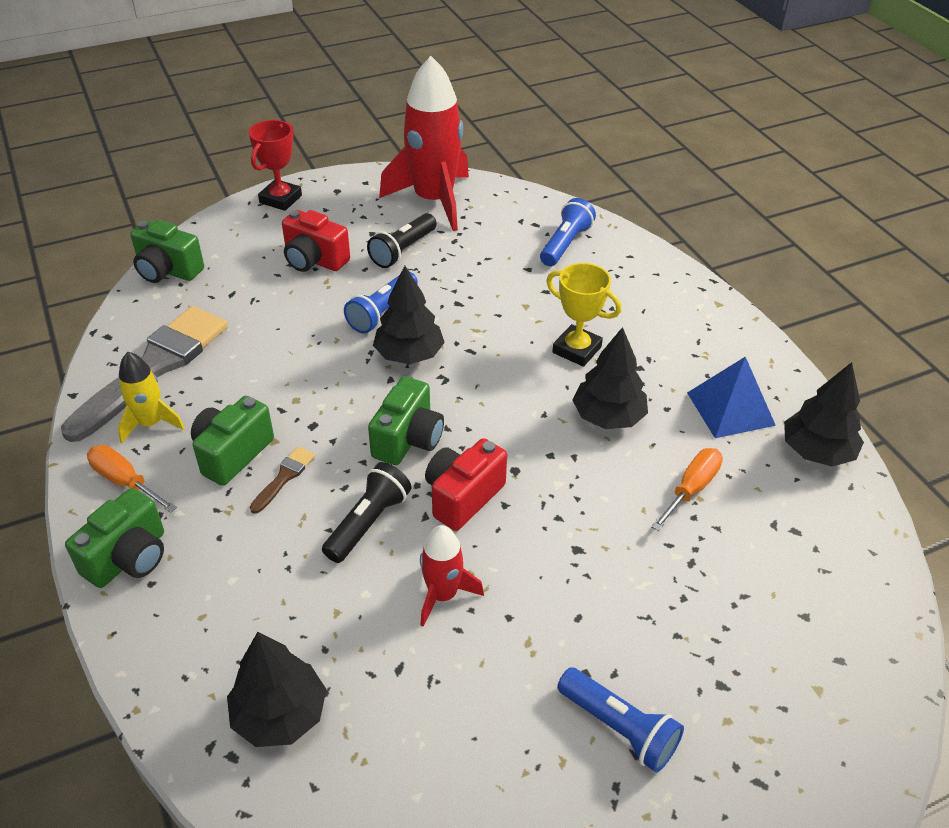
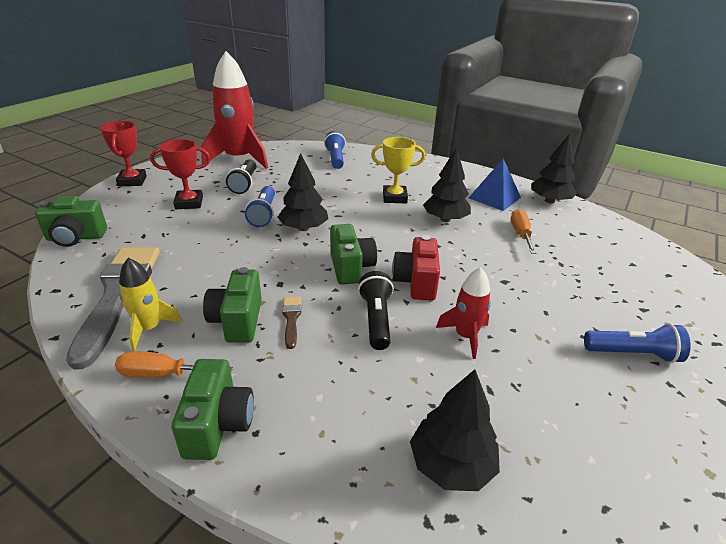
camera: 35 degrees left, 10 degrees down
red camera [282,210,350,272] -> red trophy [150,139,210,209]

